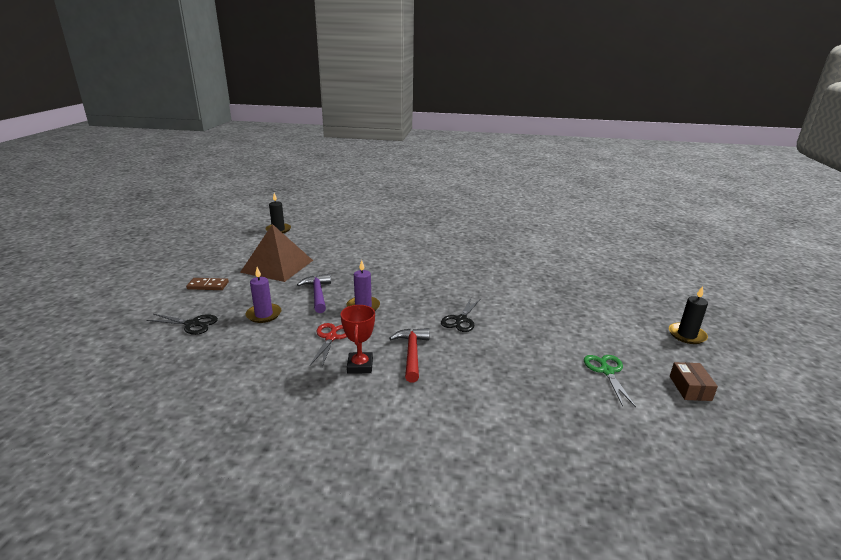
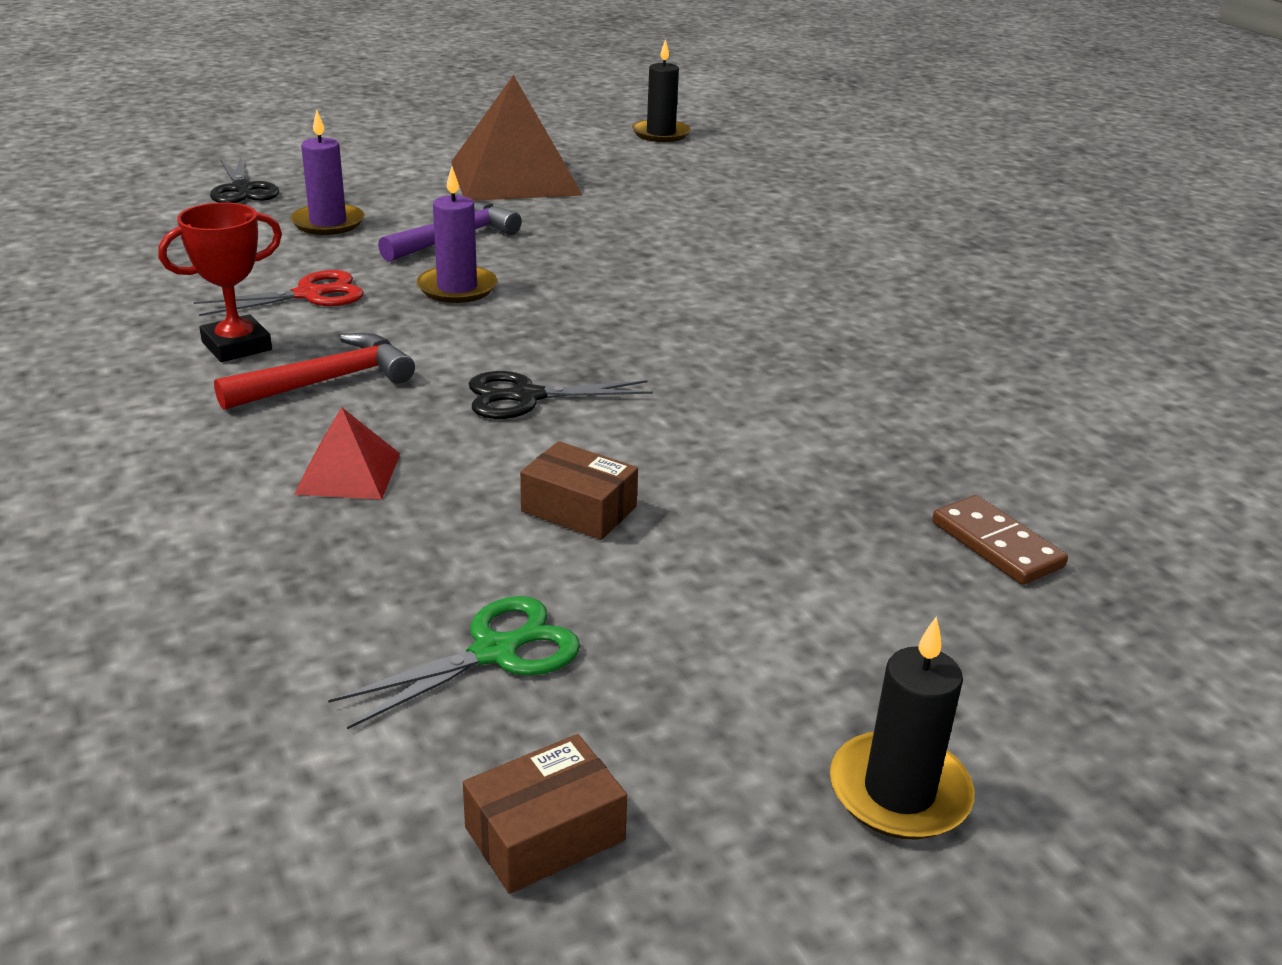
camera: 55 degrees right, 5 degrees up
brown domino [186,278,229,290] -> brown domino moved to [932,495,1068,585]
none -> red pyramid [294,407,400,500]
none -> brown box [520,441,638,540]

